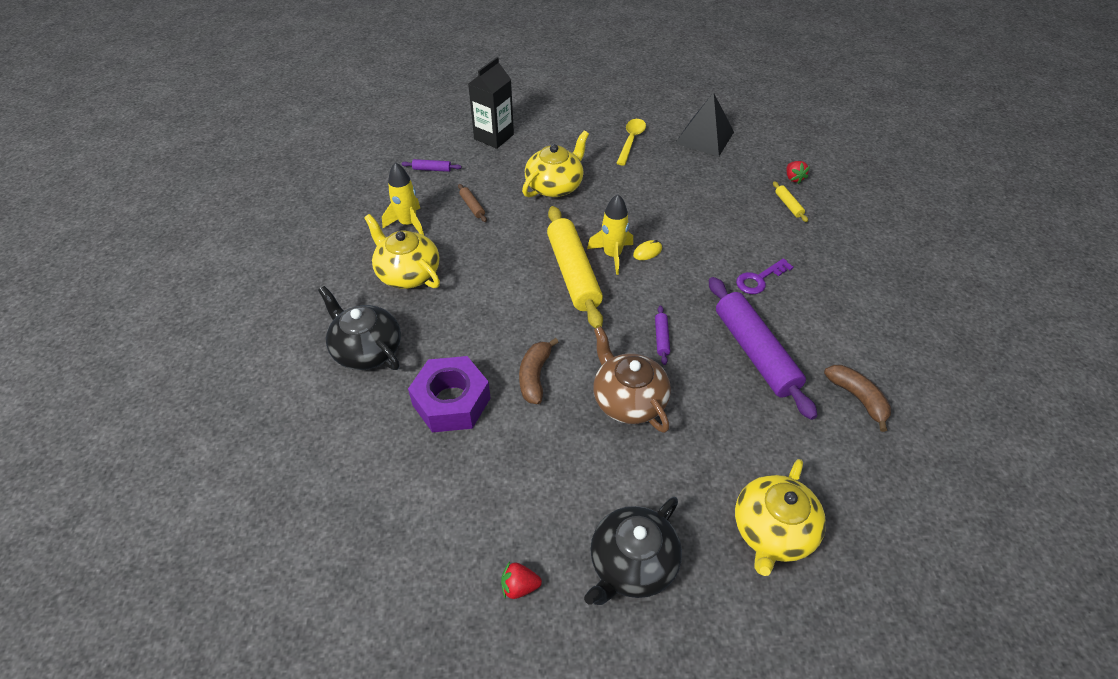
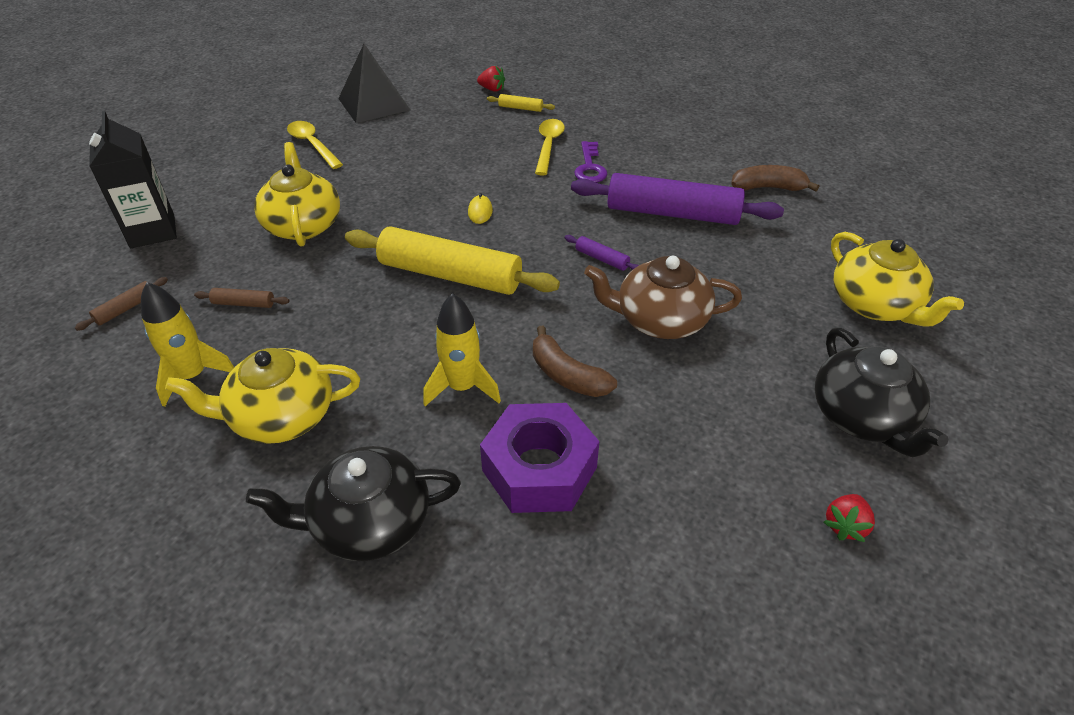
camera: 55 degrees left, 5 degrees down
purple rolling pin [402,159,462,172] -> brown rolling pin [75,277,168,331]
yellow rocket [587,194,633,275] -> yellow rocket moved to [423,293,501,406]
none -> yellow spoon [535,119,565,176]

